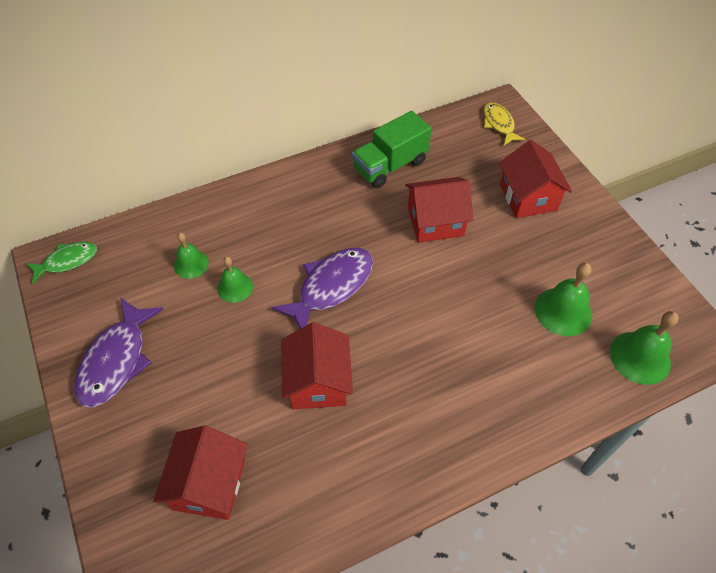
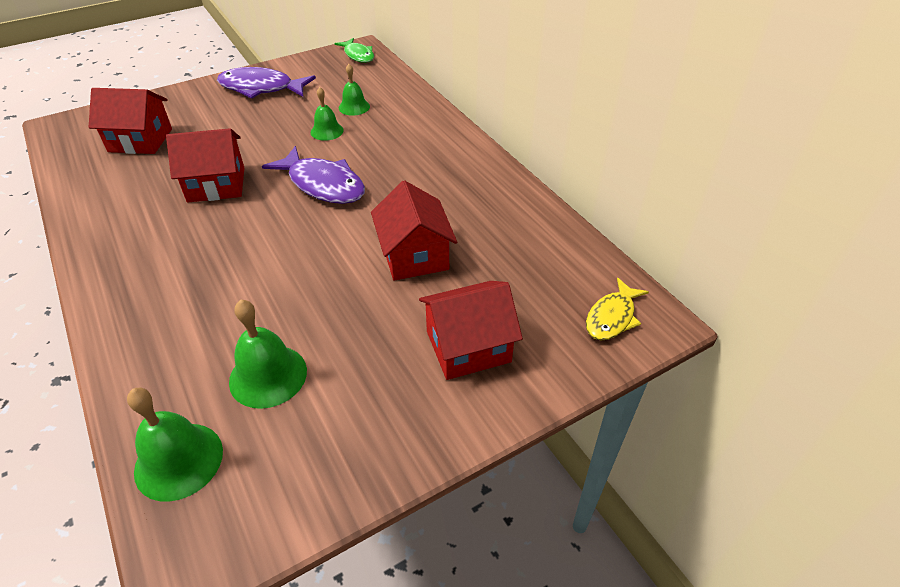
camera: 85 degrees right, 10 degrees down
green truck [352,111,432,188] -> none
yellow fish [483,102,525,145] -> yellow fish turned 150 degrees clockwise [586,278,649,340]

